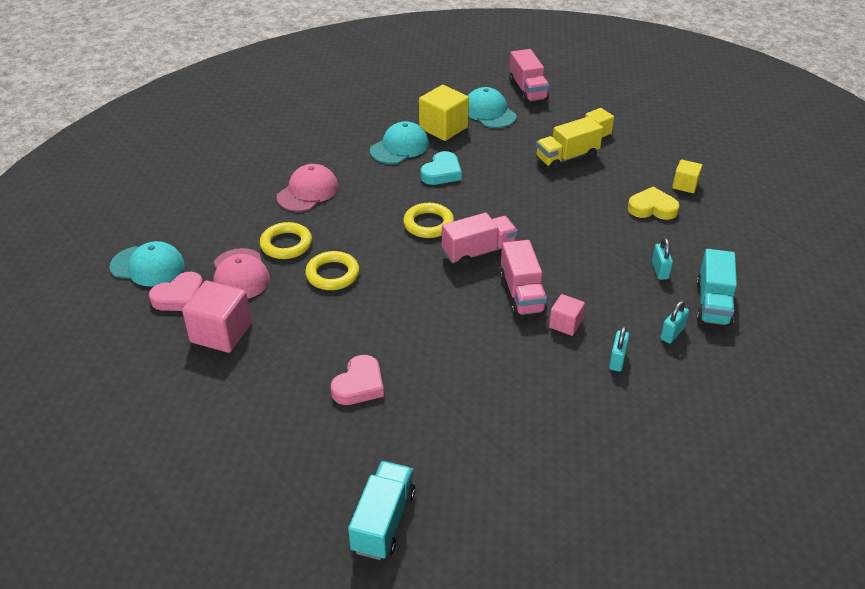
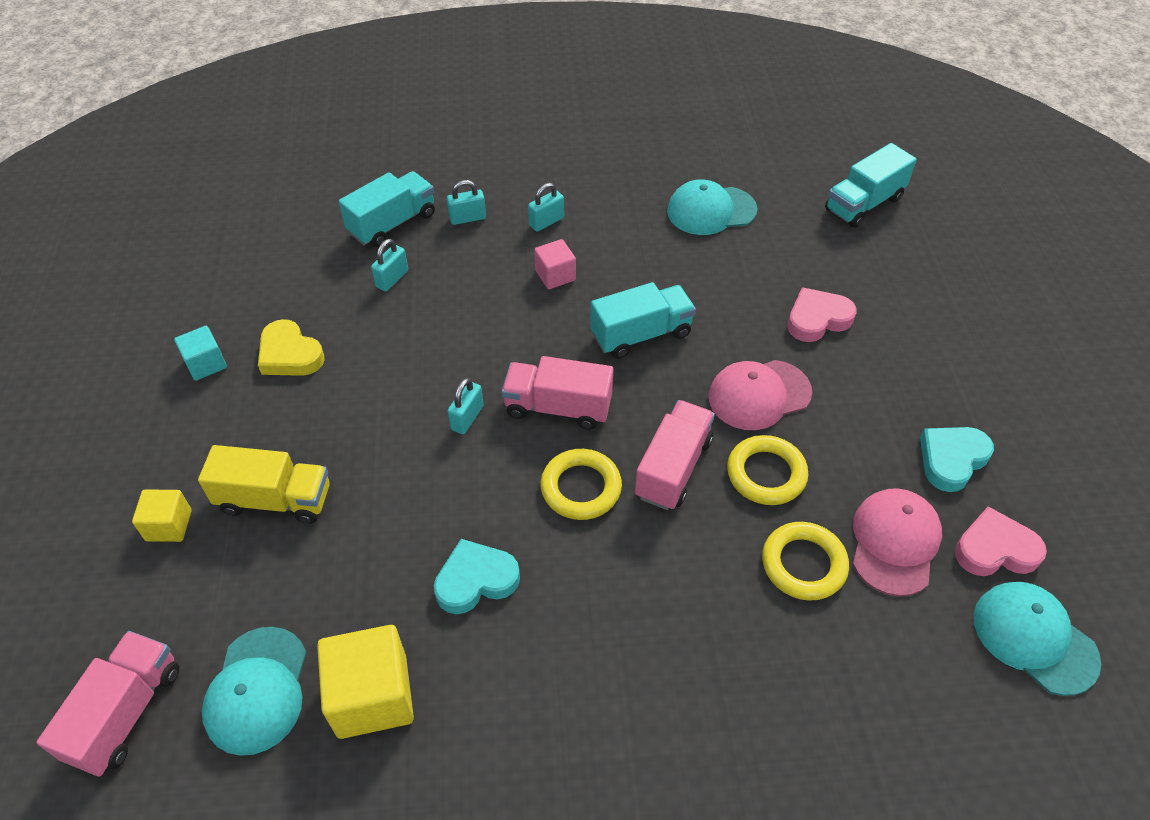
camera: 145 degrees left, 10 degrees up
pink cube [182,281,252,353] -> turquoise heart [920,427,994,492]
pink cap [276,164,338,212] -> pink cap moved to [709,360,812,430]
turquoise cap [370,121,429,164] -> turquoise cap moved to [667,179,757,235]
pink truck [500,240,547,316] -> pink truck moved to [635,400,715,510]
yellow cube [672,160,702,193] -> turquoise cube [174,326,227,381]
none -> turquoise padlock [448,378,484,434]
none -> turquoise truck [590,282,696,358]

